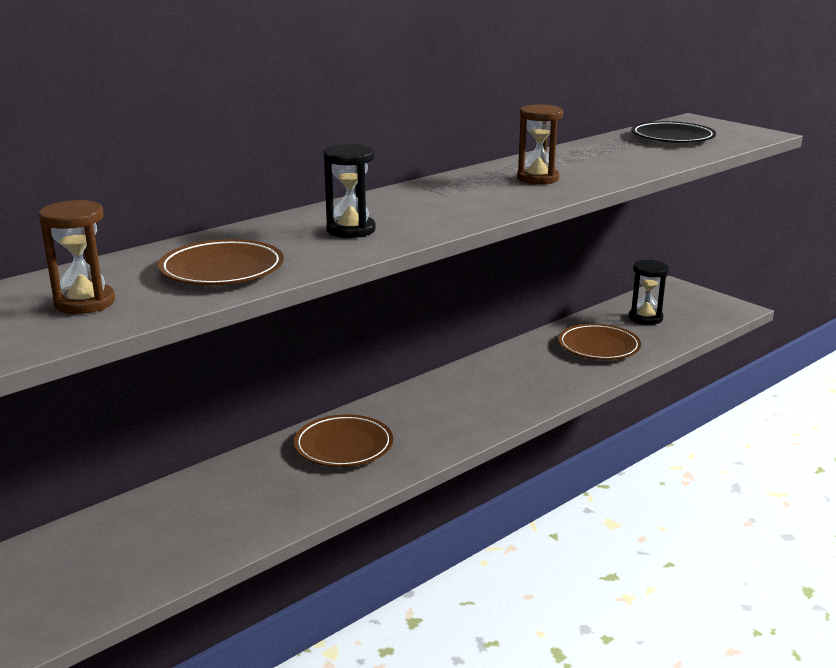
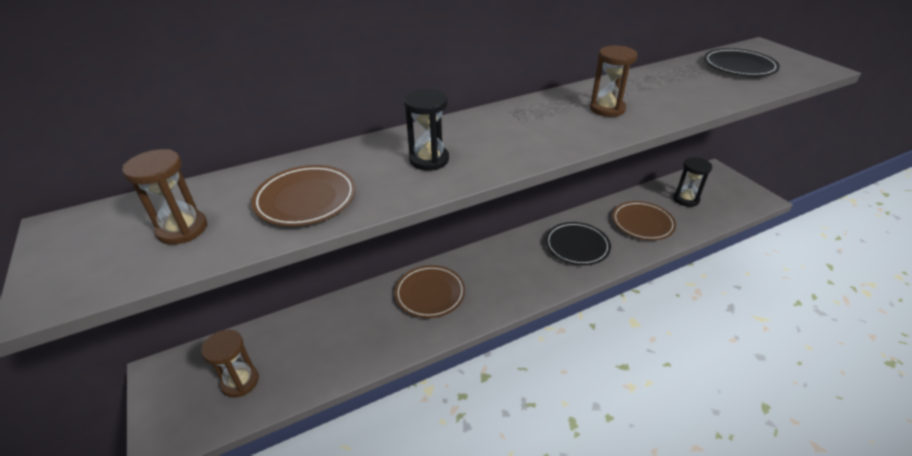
camera: 15 degrees right, 15 degrees up
none -> brown hourglass [201,330,259,398]
none -> black plate [545,222,611,265]

